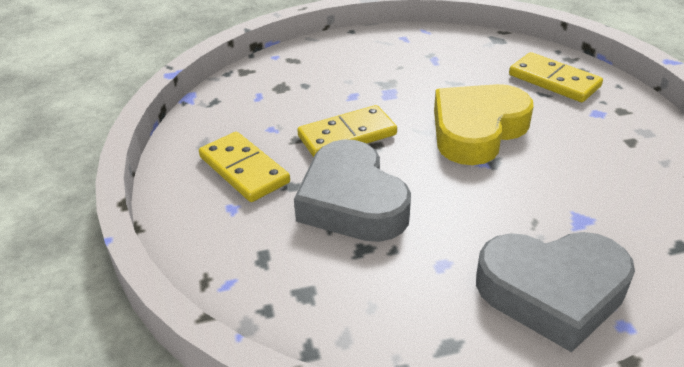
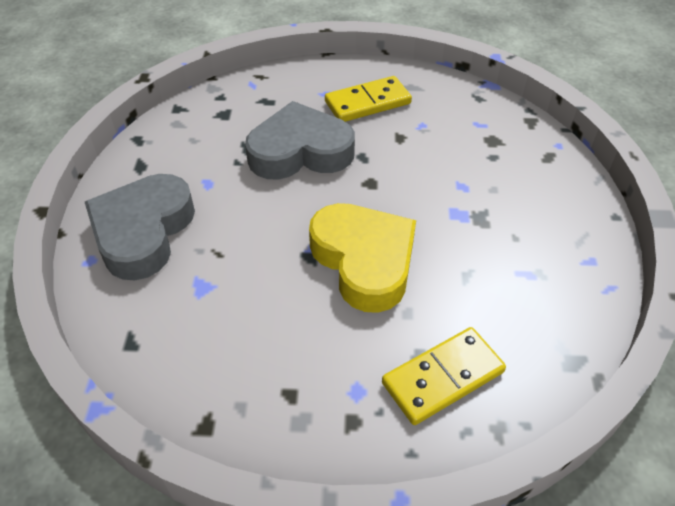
camera: 105 degrees right, 10 degrees up
yellow domino [297,105,397,157] -> none

